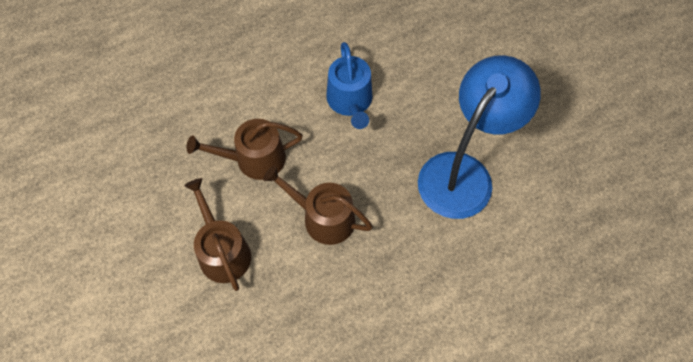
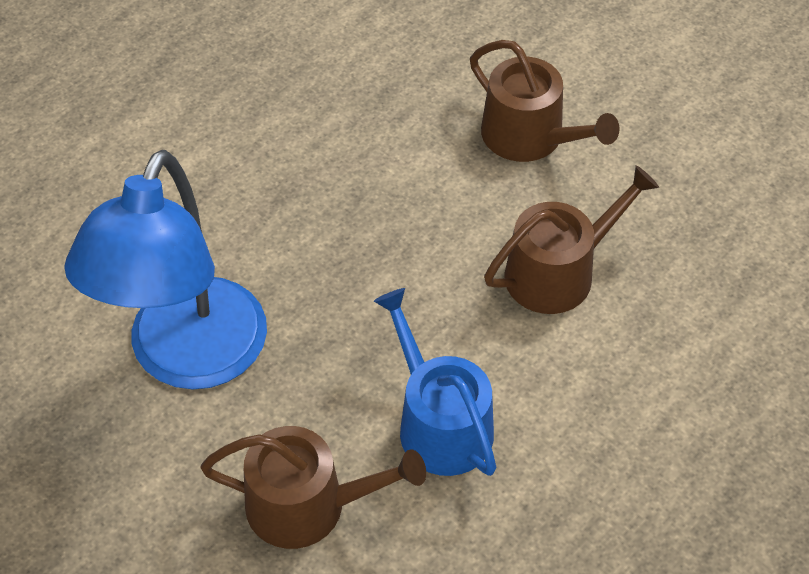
camera: 160 degrees right, 10 degrees down
brown watering can [263,166,373,245] -> brown watering can moved to [200,426,426,549]

